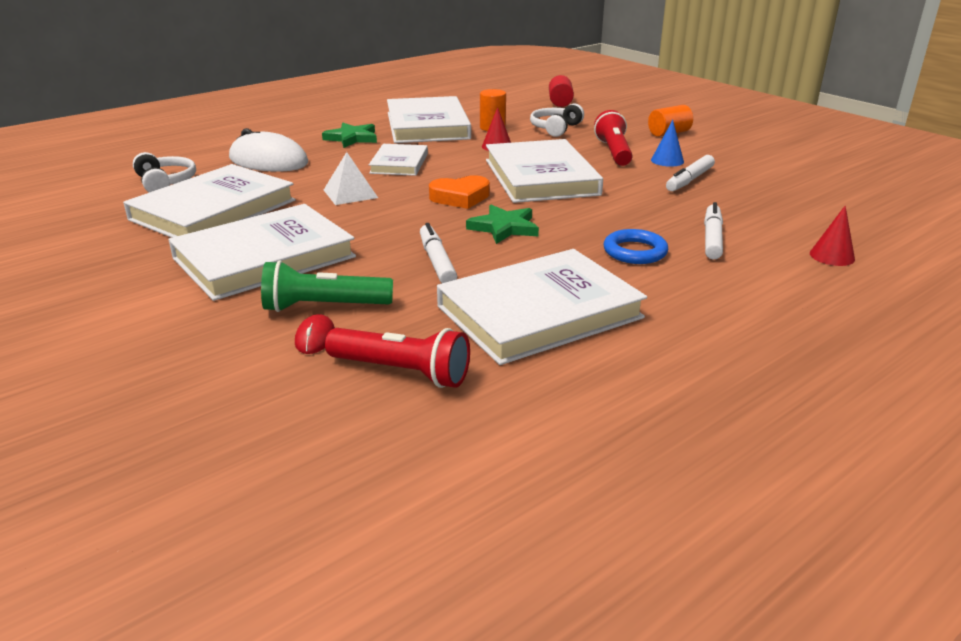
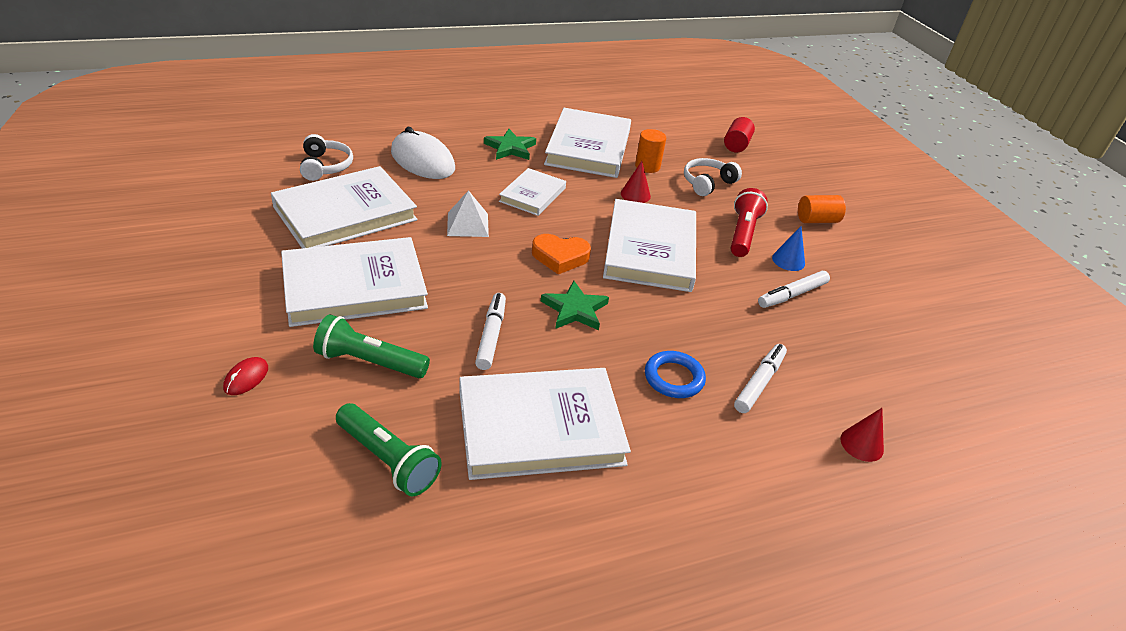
camera: 15 degrees right, 10 degrees up
red mouse [295,314,335,354] -> red mouse moved to [223,357,268,395]
red flashlight [325,328,470,388] -> green flashlight [336,403,441,496]

